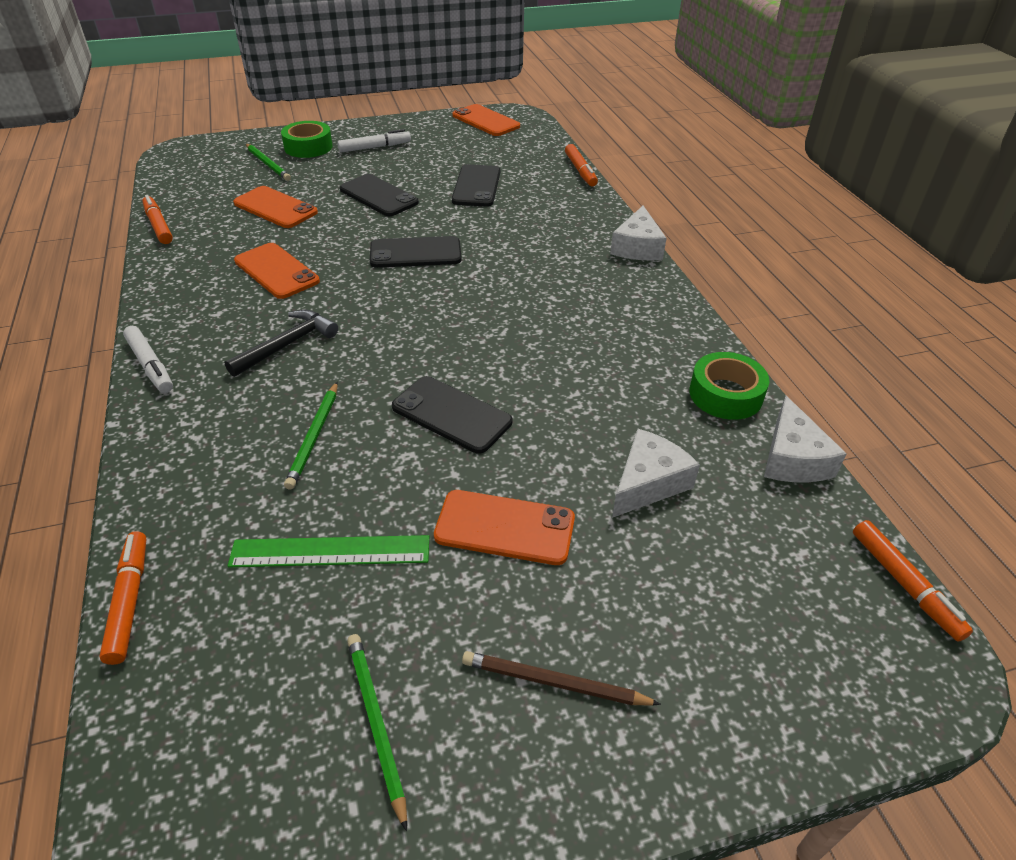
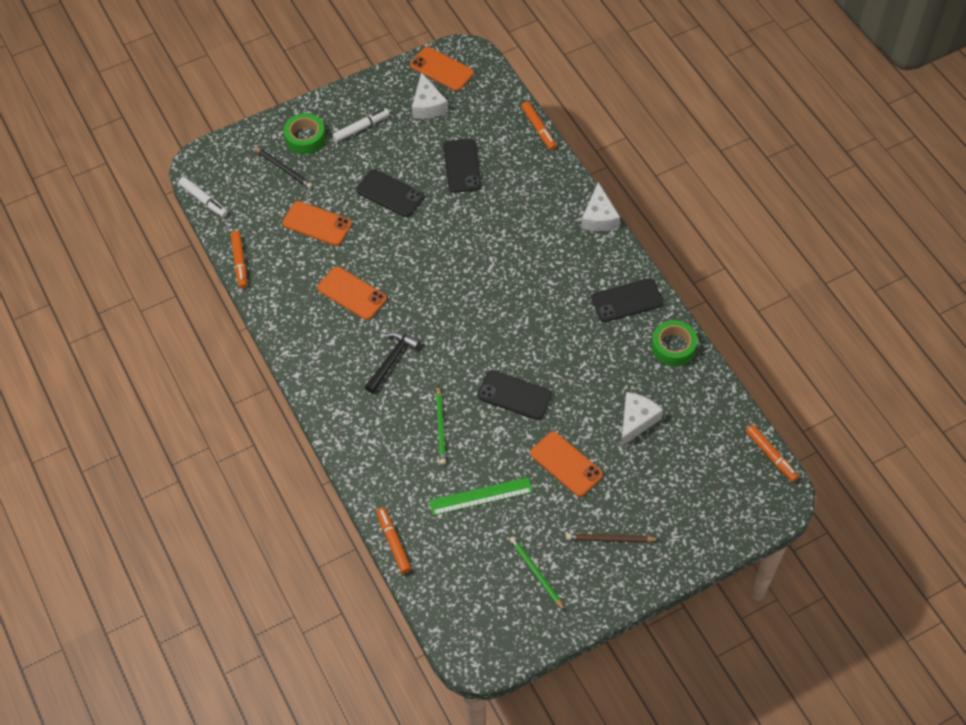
camera: 10 degrees left, 15 degrees up
white marker [123,326,173,393] -> white marker moved to [179,177,228,218]
orange marker [142,195,173,244] -> orange marker turned 150 degrees counterclockwise [230,231,247,288]
green pencil [246,144,291,181] -> black pencil [253,146,312,188]
black phone [370,236,462,268] -> black phone moved to [591,278,663,322]
orange phone [434,490,575,565] -> orange phone turned 45 degrees clockwise [530,431,603,497]
white cheese [764,396,847,482] -> white cheese moved to [412,72,448,119]

